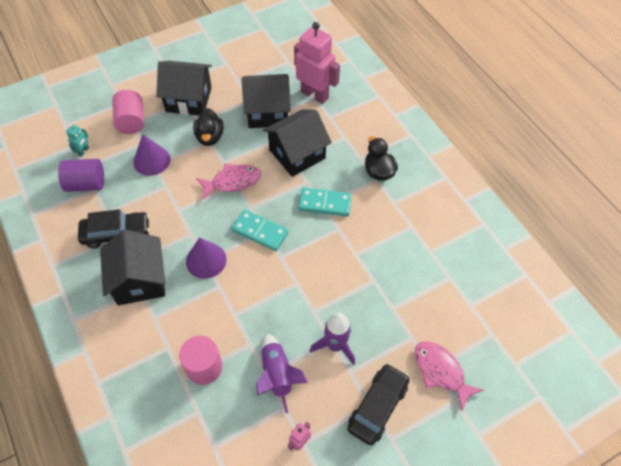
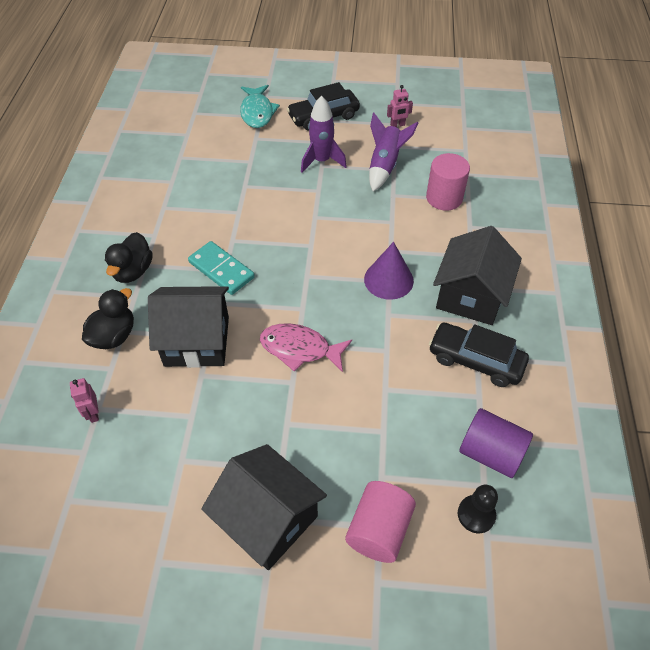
camera: 145 degrees left, 5 degrees down
turquoise robot [66,124,89,157] -> black pawn [458,485,498,533]
purple cone [133,134,170,176] -> none
black duck [193,108,223,146] -> black duck moved to [82,288,134,349]
turquoise domino [231,210,288,251] -> none
black house [242,74,291,128] -> none
pink robot [294,22,340,104] -> pink robot [70,378,99,423], size x0.42
pink fish [415,341,484,411] -> turquoise fish [240,85,280,128]

